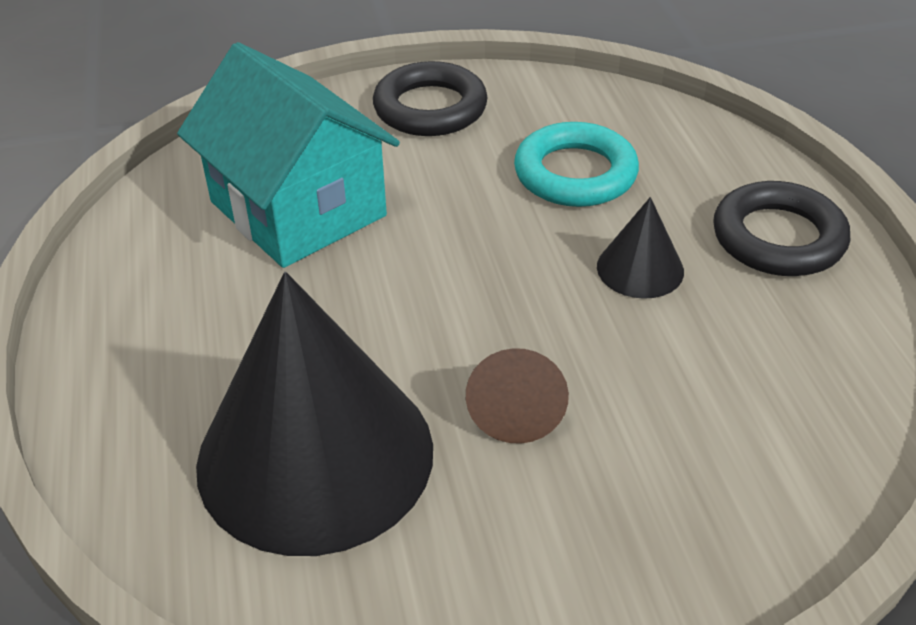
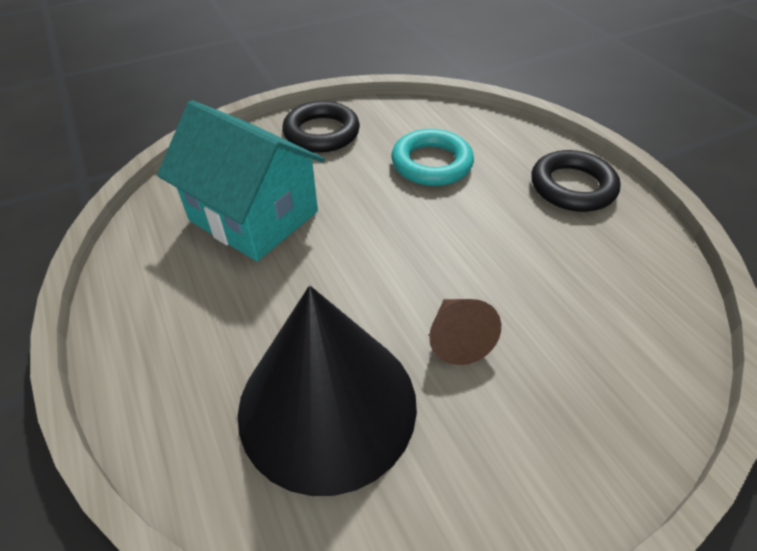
camera: 15 degrees left, 5 degrees up
black cone [597,197,684,299] -> none

